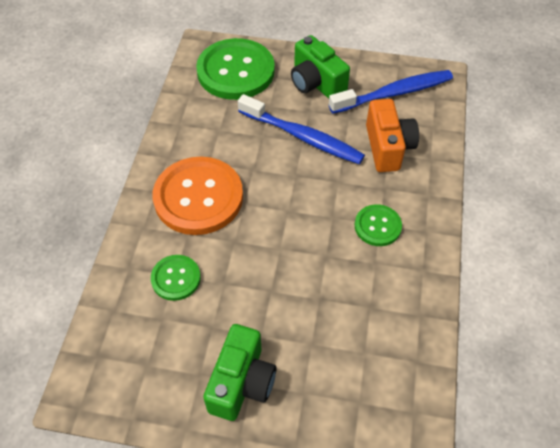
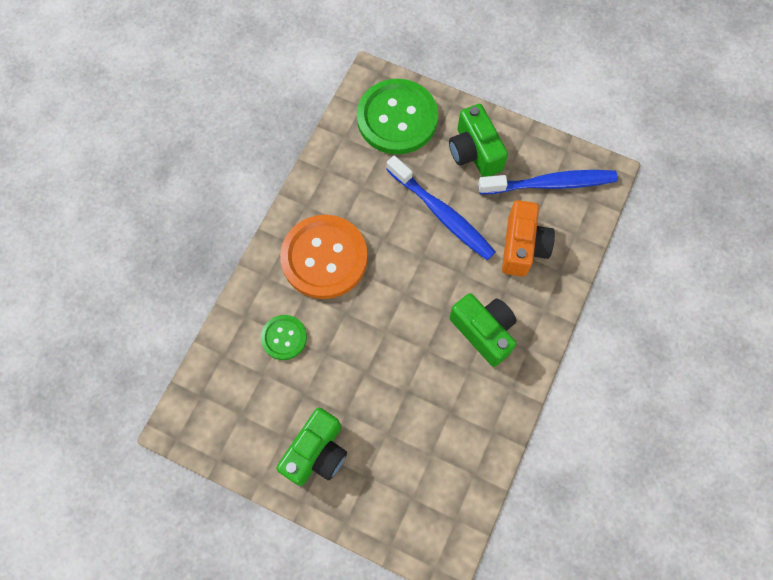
camera: 15 degrees right, 15 degrees up
green button [355,204,402,246] -> green camera [449,293,517,367]

